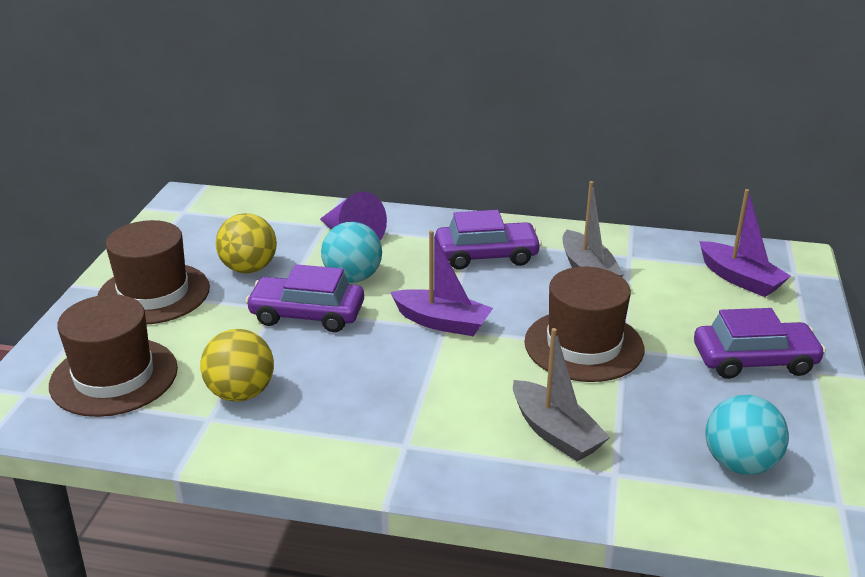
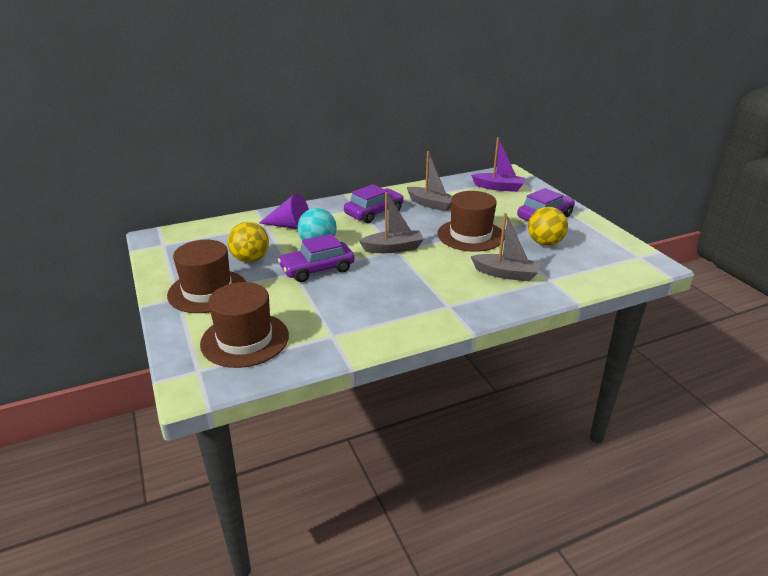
camera: 35 degrees left, 0 degrees up
yellow ball [200,329,274,401] -> yellow ball moved to [528,207,568,246]
purple boat [390,230,493,336] -> grey boat [359,192,424,253]
turquoise ball [705,395,789,475] -> none

